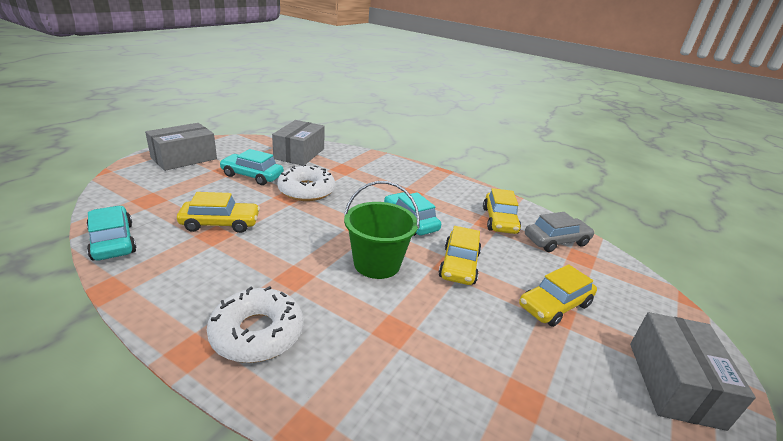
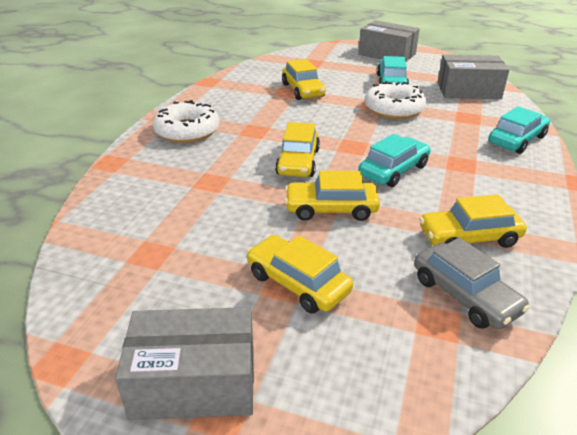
camera: 80 degrees right, 5 degrees up
turquoise car [86,206,137,260] -> turquoise car moved to [489,106,550,154]
green bucket [344,181,420,279] -> yellow car [275,122,320,177]

